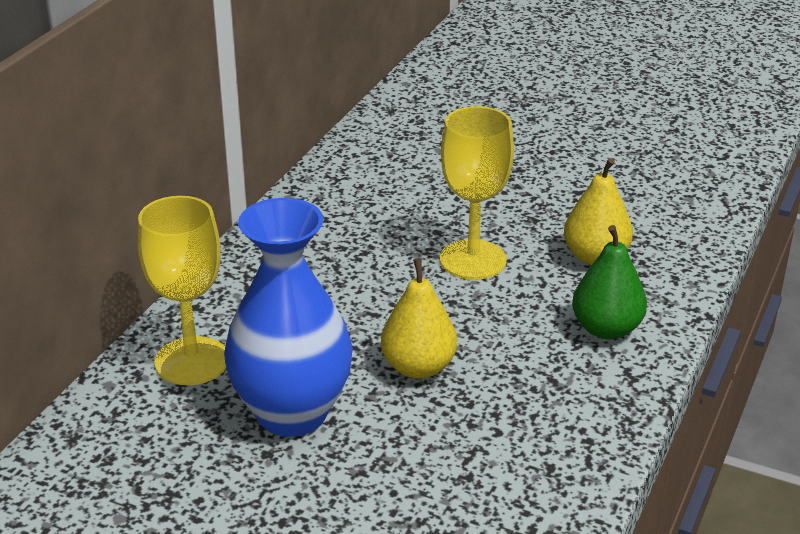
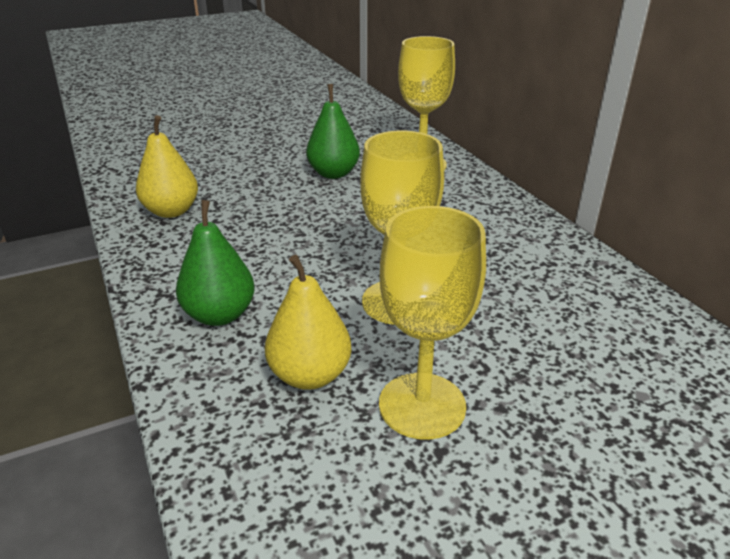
camera: 130 degrees right, 0 degrees up
blue vase [224,198,353,437] -> green pear [306,84,360,179]
yellow pear [381,258,457,379] -> yellow pear moved to [136,115,198,218]
none -> yellow goblet [379,206,486,440]

